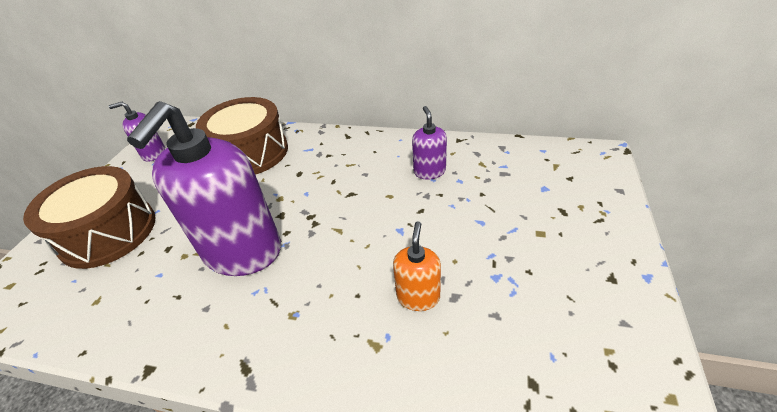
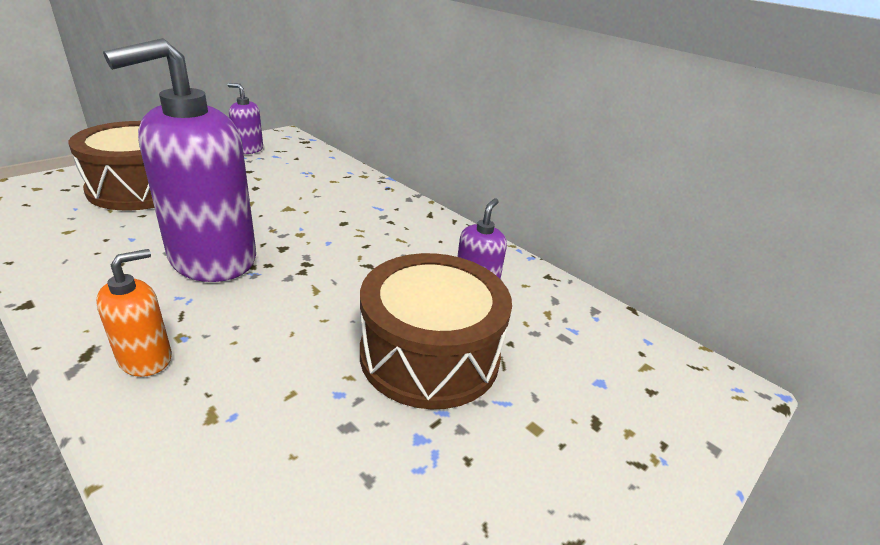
camera: 25 degrees right, 10 degrees down
brown drum [196,97,288,175] -> brown drum moved to [360,253,512,409]
orange soap dispenser [393,221,441,311] -> orange soap dispenser moved to [96,249,172,377]

